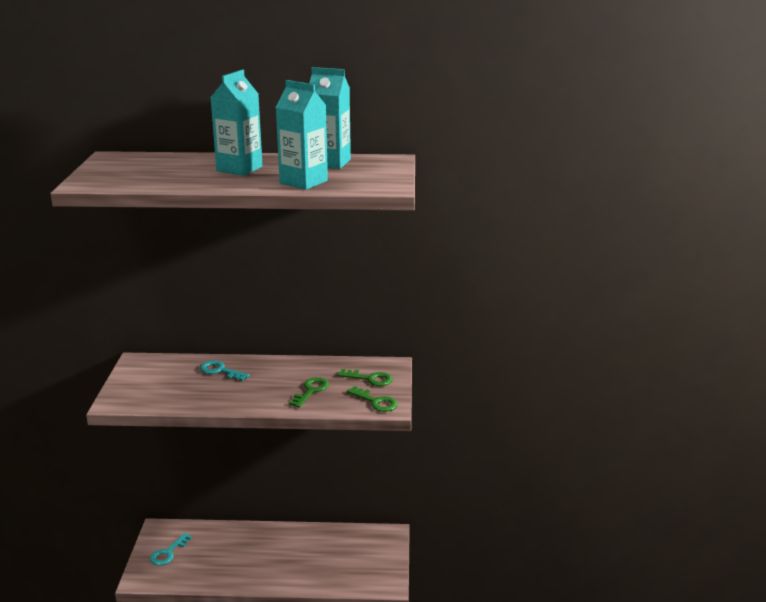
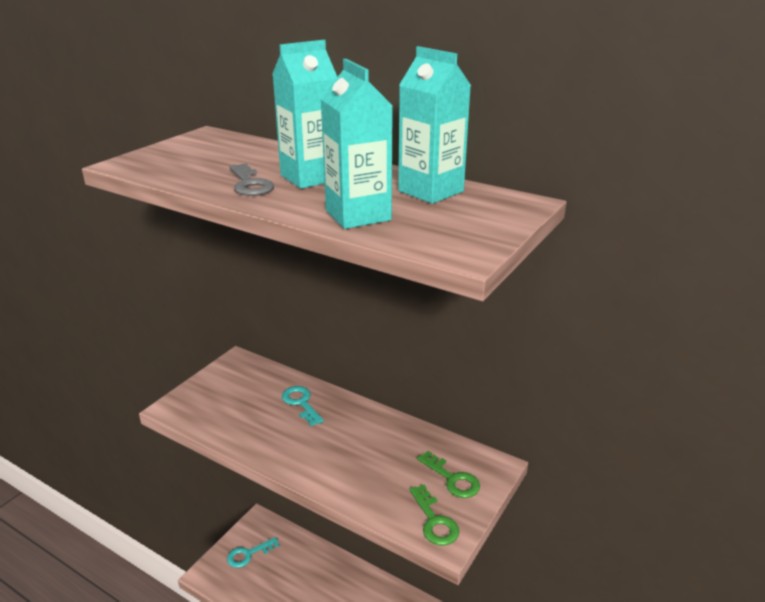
camera: 30 degrees right, 5 degrees up
green key [289,377,329,408] -> none
none -> grey key [229,163,274,196]

